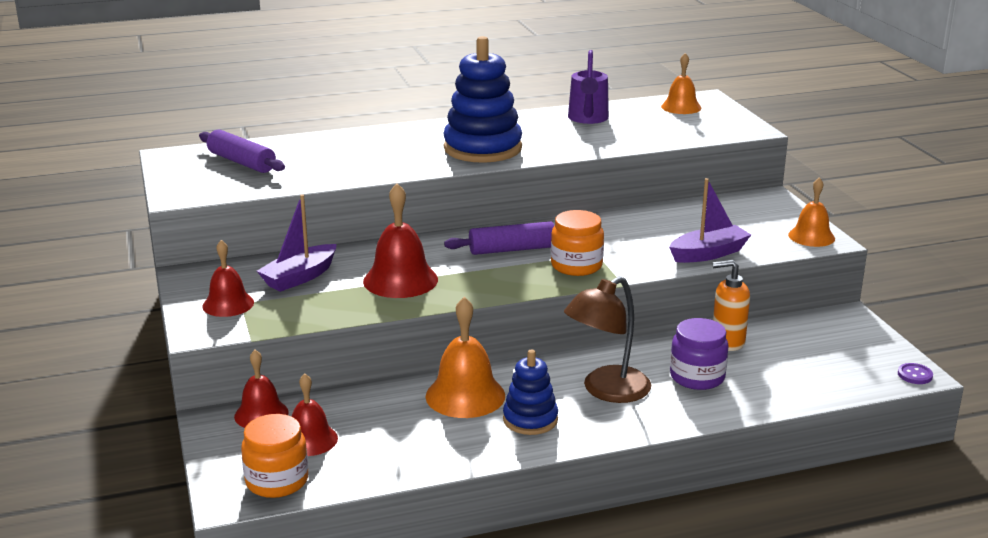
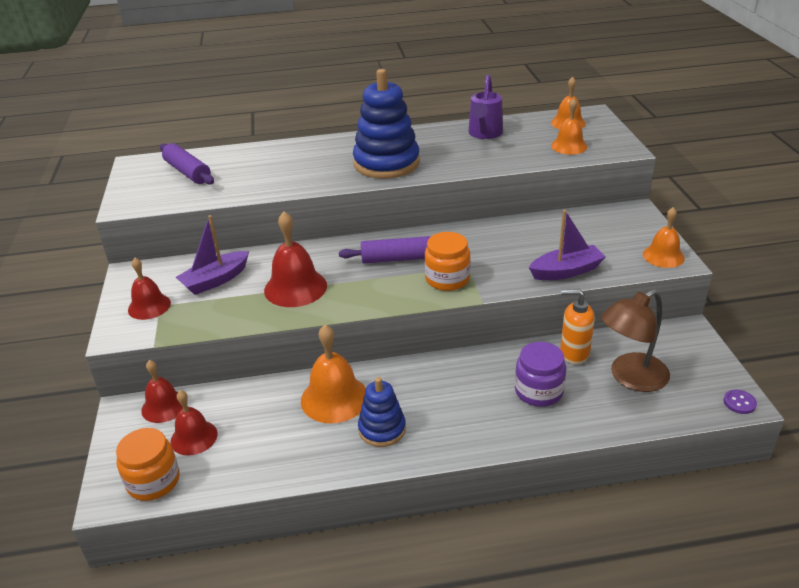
camera: 10 degrees right, 10 degrees up
brown lamp [564,276,651,403] -> brown lamp moved to [601,289,670,392]
none -> orange bell [551,98,588,155]

